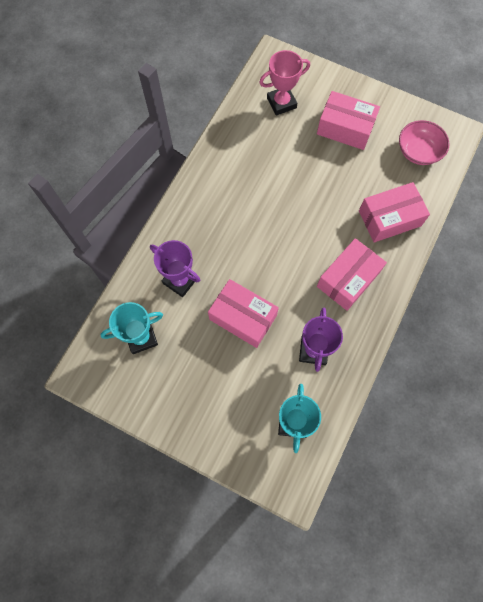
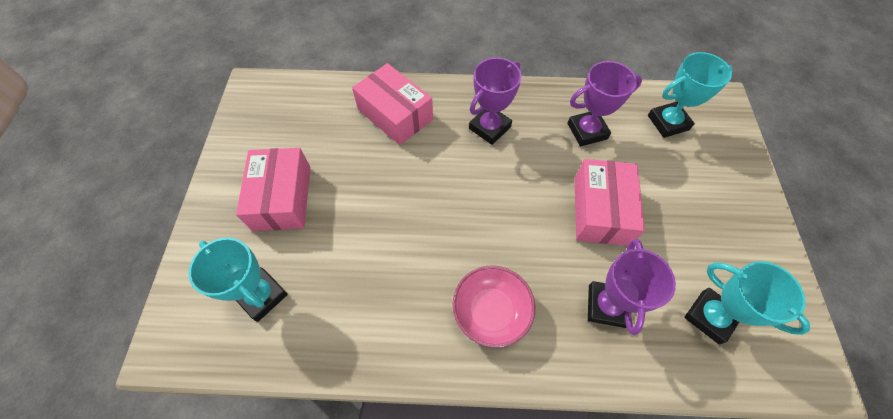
camera: 115 degrees left, 10 degrees down
pink trophy [259,50,310,115] -> turquoise trophy [189,238,288,322]
pink box [317,238,387,311] -> purple trophy [469,57,522,145]
pink bowl [399,120,450,165] -> pink bowl moved to [453,265,536,348]

